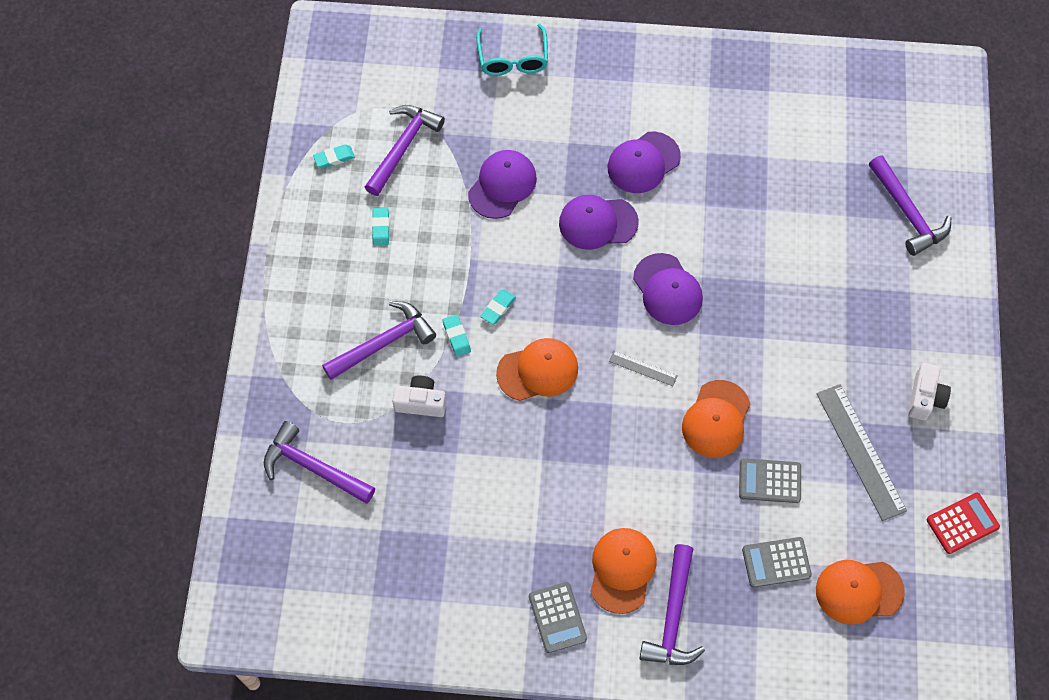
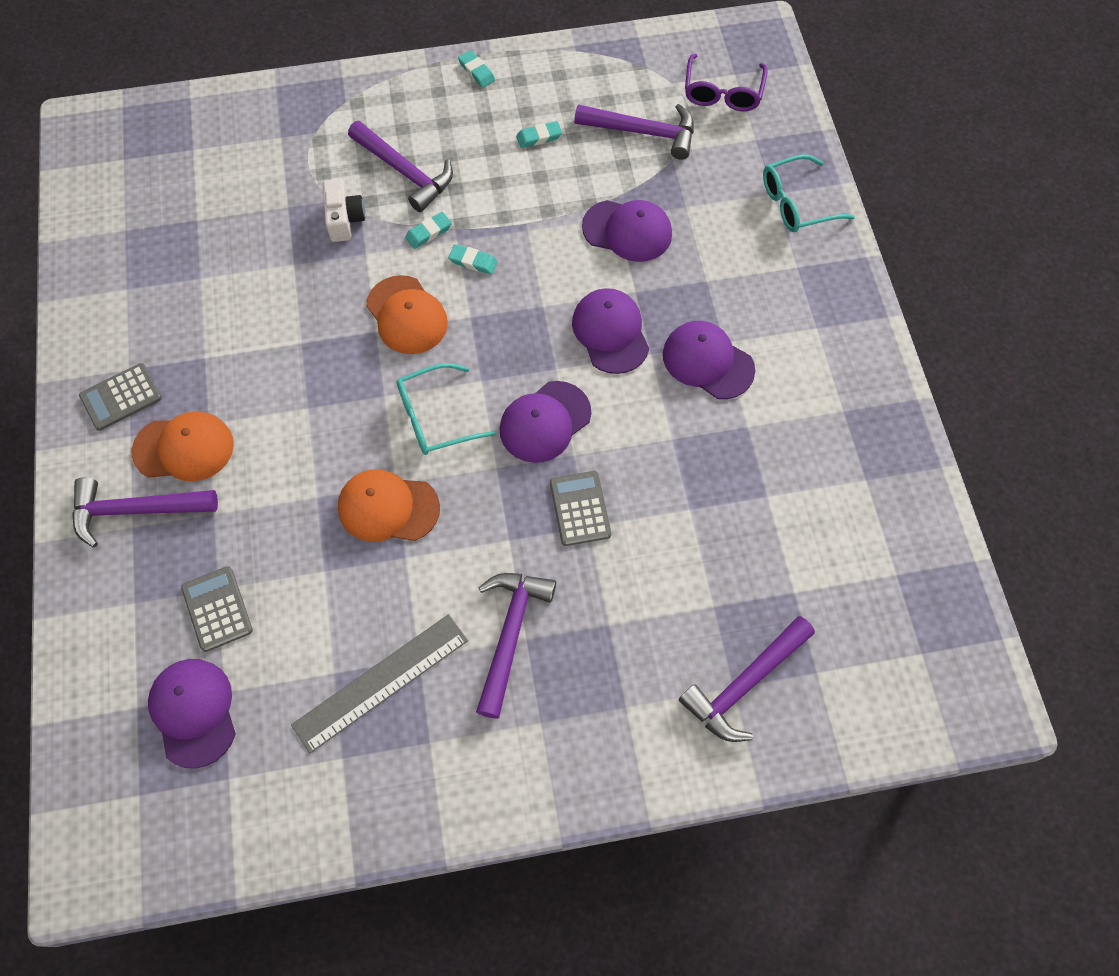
camera: 75 degrees right, 0 degrees up
purple hammer [264,421,375,504] -> purple hammer moved to [476,573,556,719]
turquoise eraser [313,144,355,169] -> turquoise eraser moved to [458,50,495,88]
grey ruler [609,351,678,386] -> turquoise glasses [397,363,496,455]
grey calculator [739,458,801,503] -> grey calculator moved to [550,471,611,546]
orange cap [816,560,905,625] -> purple cap [148,659,236,769]
white camera [908,363,951,420] -> none
red calculator [927,493,1000,554] -> none
none -> purple glasses [685,54,768,111]

